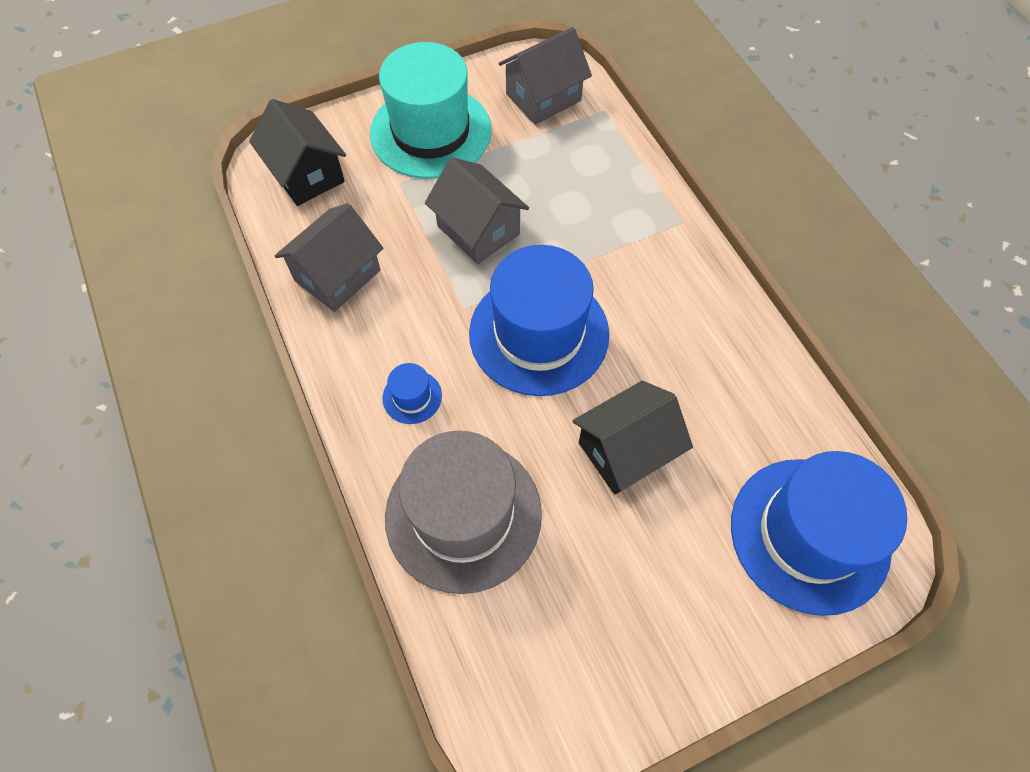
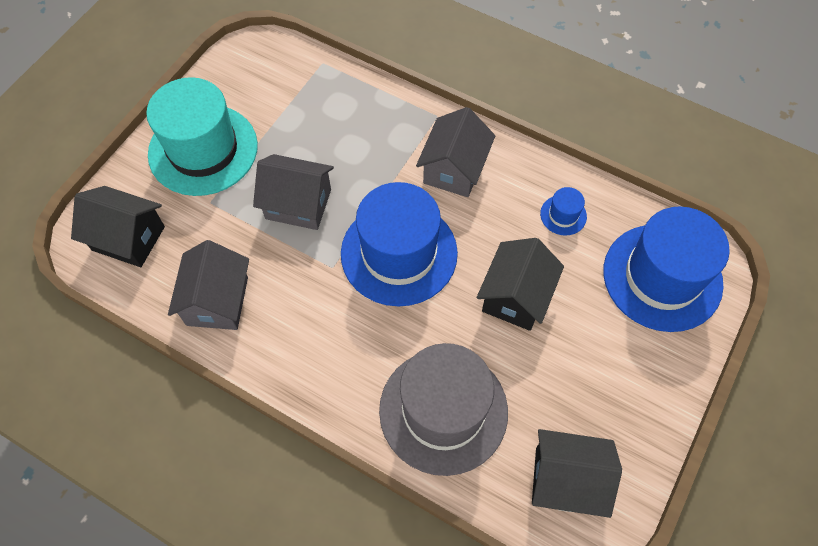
camera: 35 degrees left, 0 degrees up
blue hat [383,363,442,424] -> blue hat moved to [540,187,587,236]
grey house [498,27,592,125] -> grey house moved to [416,107,495,197]
none -> black house [532,429,622,518]

